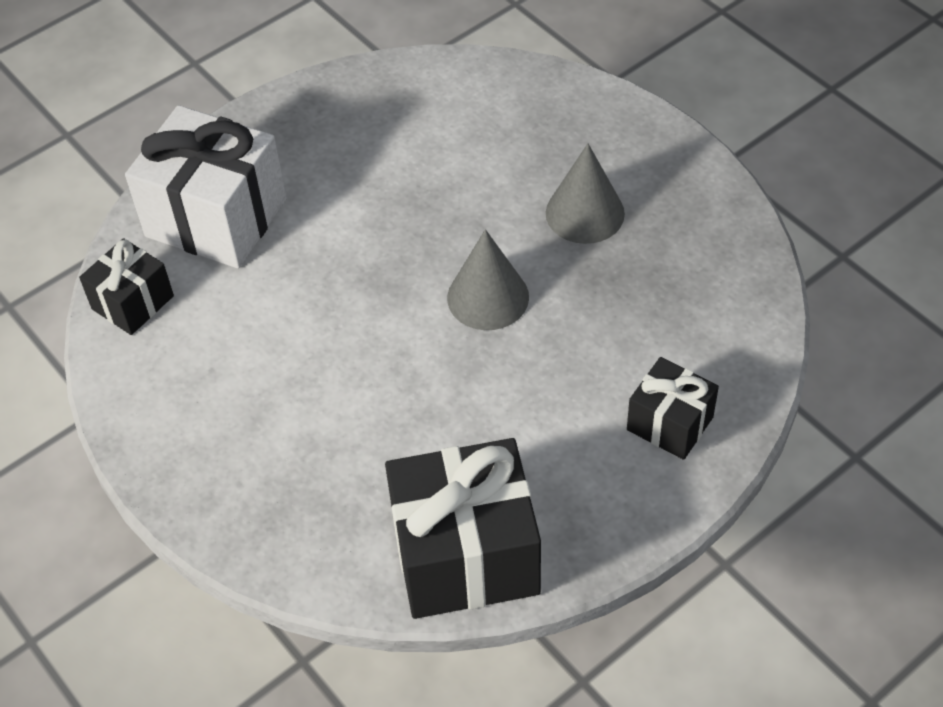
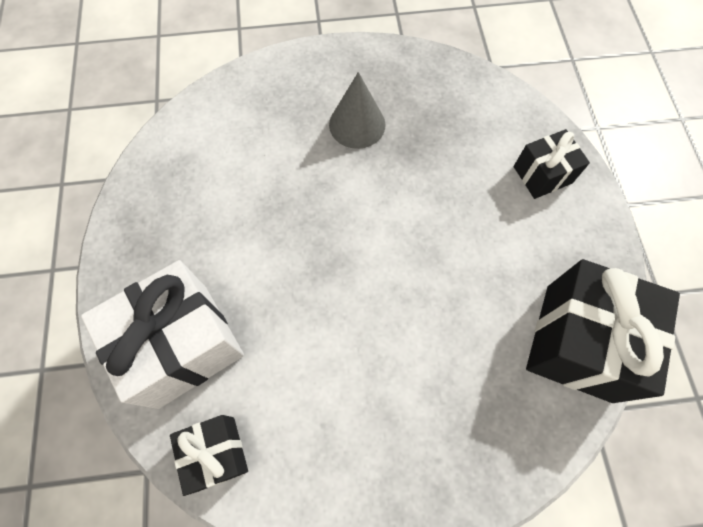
camera: 60 degrees left, 15 degrees up
grey cone [447,229,529,330] -> none

